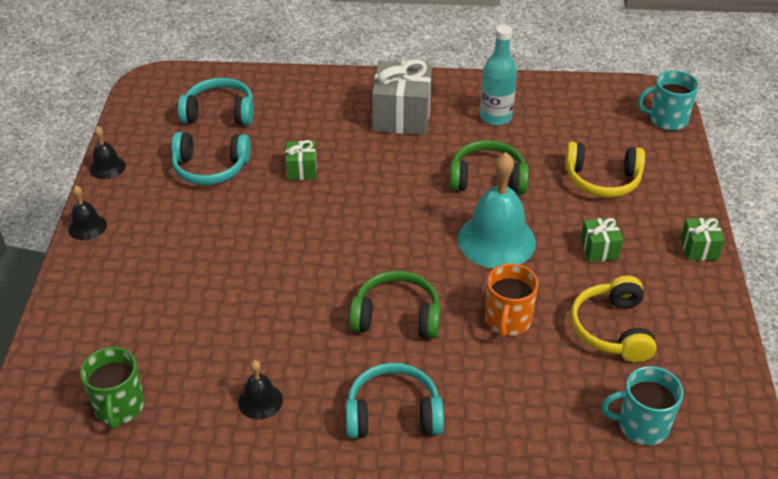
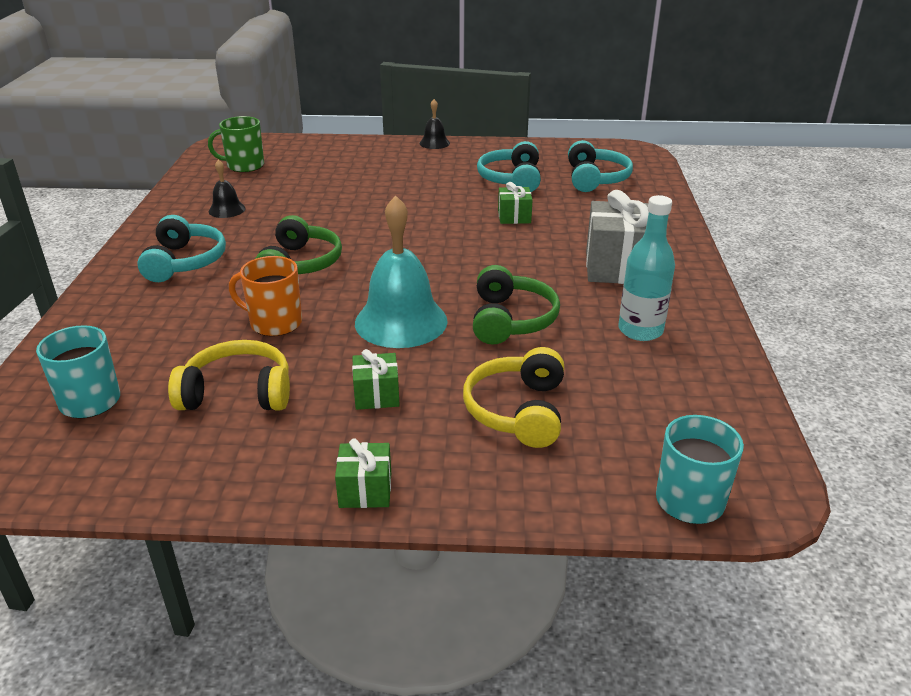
camera: 90 degrees right, 10 degrees down
black bell [89,126,126,179] -> none

